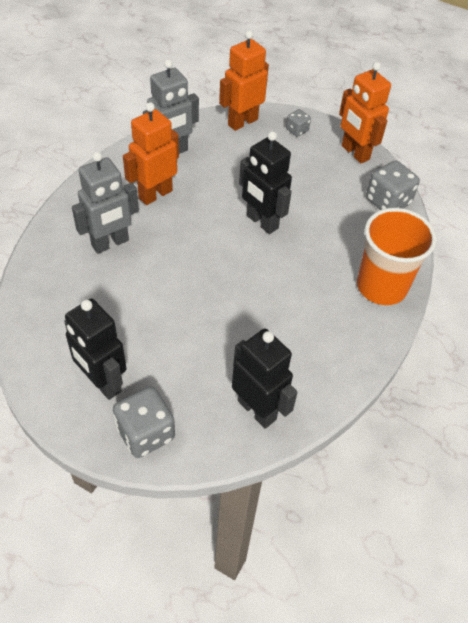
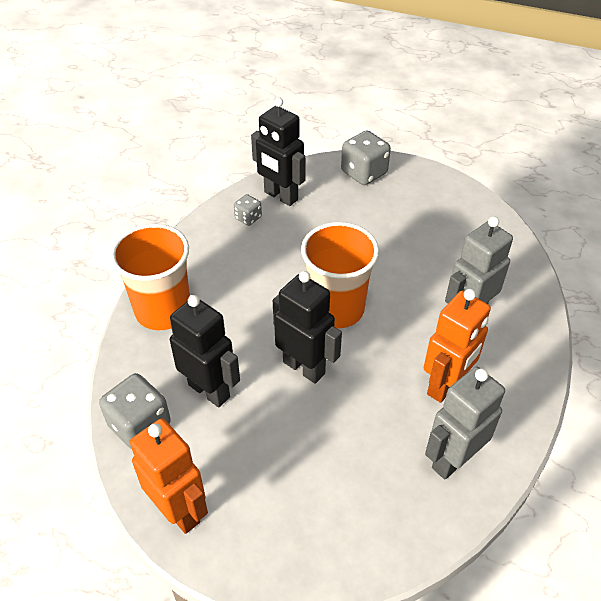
camera: 175 degrees right, 5 degrees down
black robot [64,299,126,400] -> black robot moved to [170,295,240,407]
orange robot [219,30,269,131] -> none
grey dice [286,109,311,137] -> grey dice moved to [234,194,262,226]
none -> orange cup [301,222,379,328]

